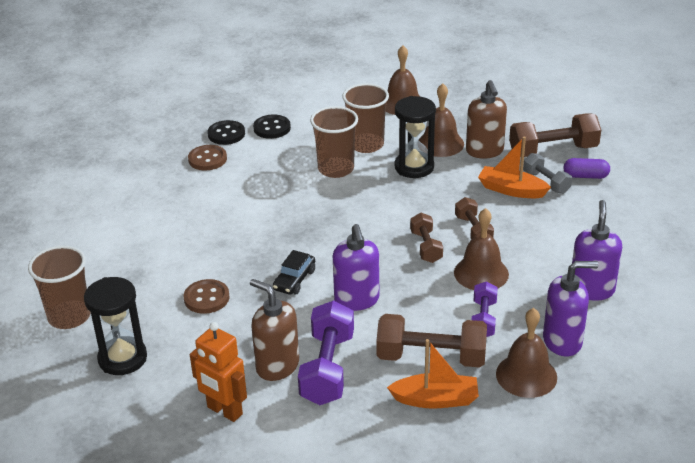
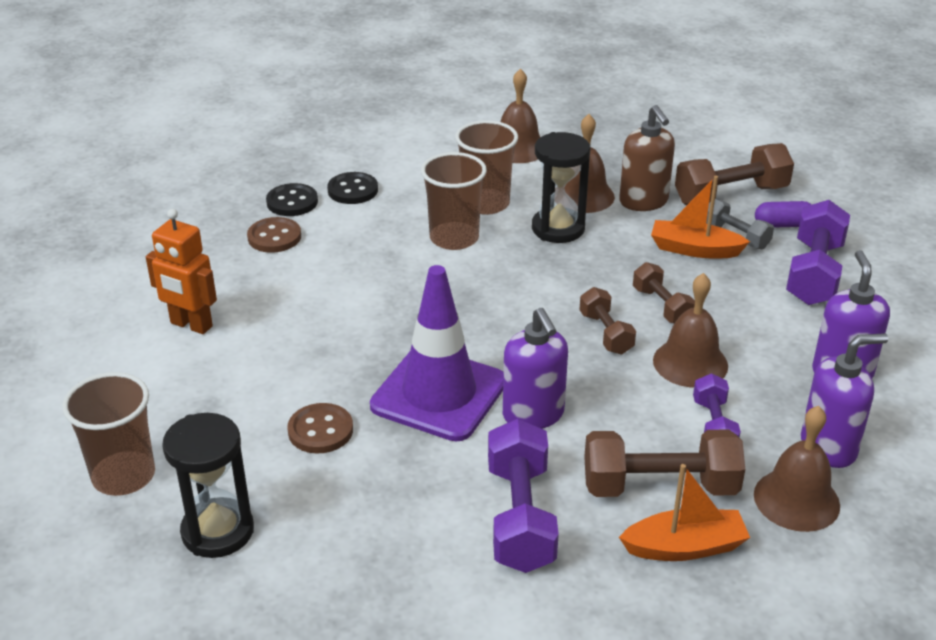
camera: 10 degrees left, 0 degrees up
orange robot [190,322,247,422] -> orange robot moved to [146,209,217,334]
brown soap dispenser [250,279,299,381] -> none
black car [273,250,315,295] -> purple traffic cone [370,265,504,441]
none -> purple dumbbell [786,200,850,305]

